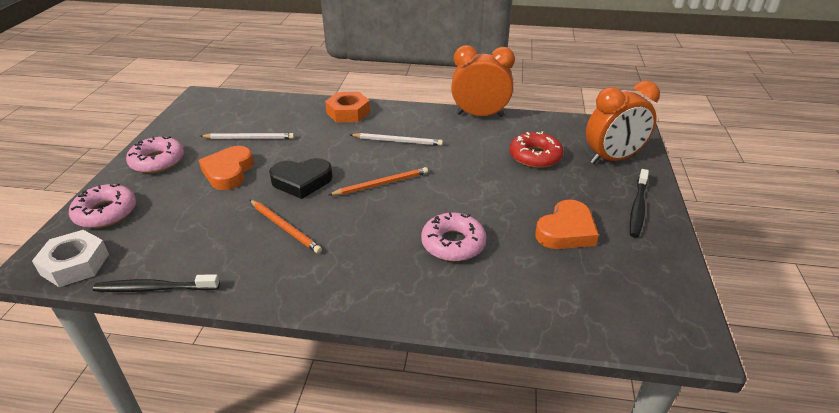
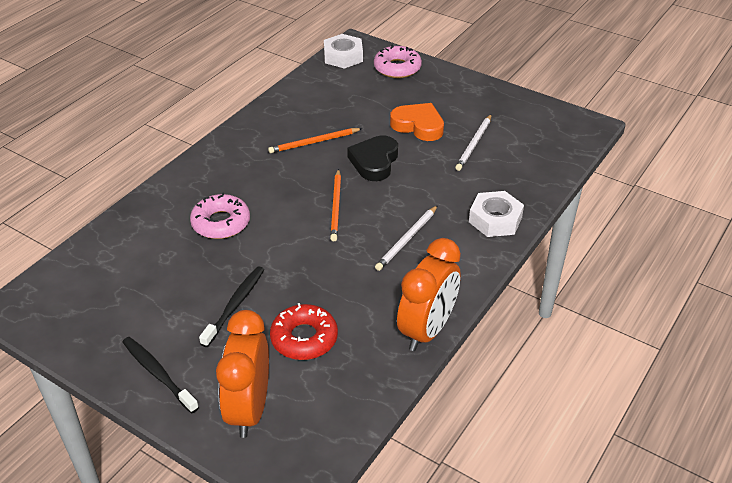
camera: 115 degrees right, 5 degrees up
black toothbrush [93,274,220,292] -> black toothbrush moved to [199,266,264,347]
pink donut [126,136,184,173] -> none
orange nut [325,92,370,122] -> white nut [469,191,524,237]
orange heart [535,200,599,249] -> none

